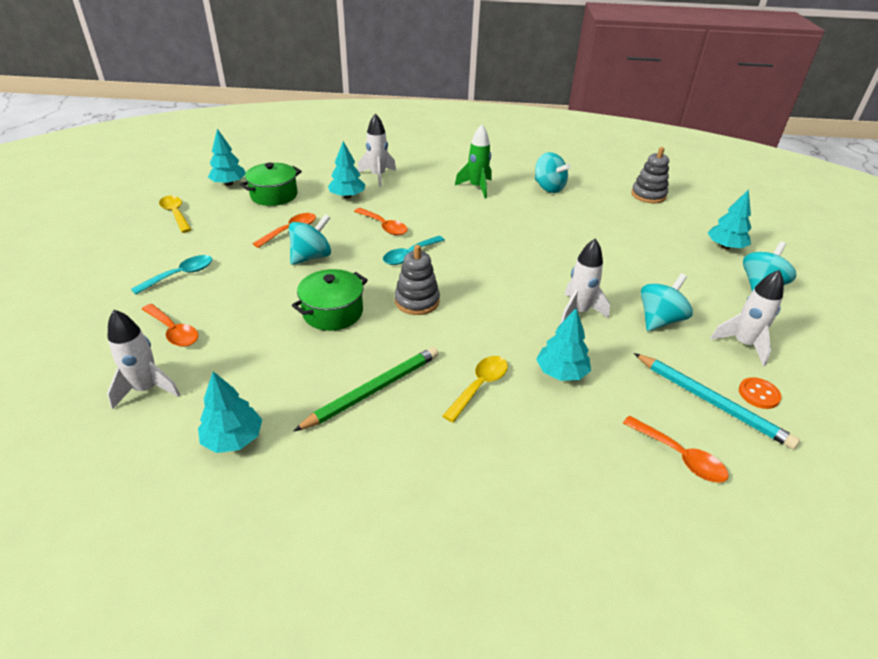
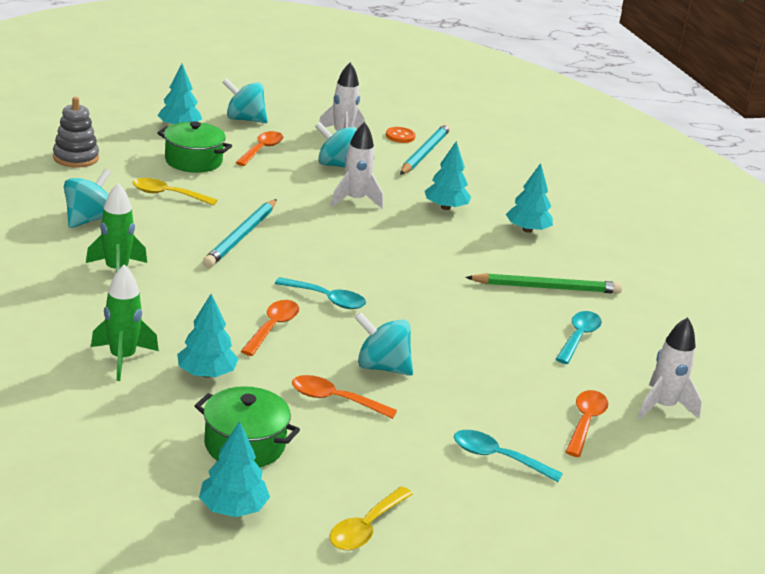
camera: 115 degrees left, 10 degrees down
turquoise tree [198,371,262,453] -> turquoise tree moved to [506,163,553,233]
green pot [292,269,368,331] -> green pot moved to [157,121,232,173]
green pencil [293,347,439,432] -> green pencil turned 150 degrees clockwise [465,273,622,294]
white rocket [358,113,396,187] -> green rocket [91,265,159,381]
grey stacking toy [394,245,440,315] -> none
yellow spoon [443,356,508,422] -> yellow spoon moved to [133,178,217,205]
orange spoon [623,416,729,483] -> orange spoon moved to [235,131,283,166]
none -> turquoise pencil [203,199,277,267]
none -> turquoise spoon [556,311,602,364]

